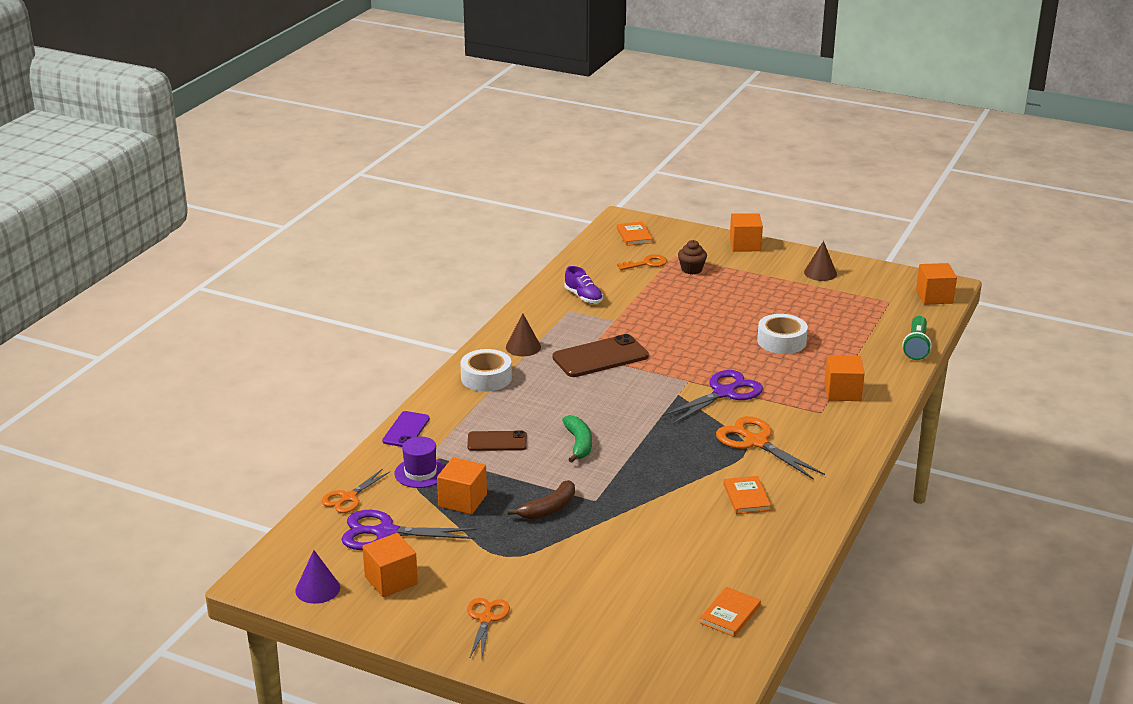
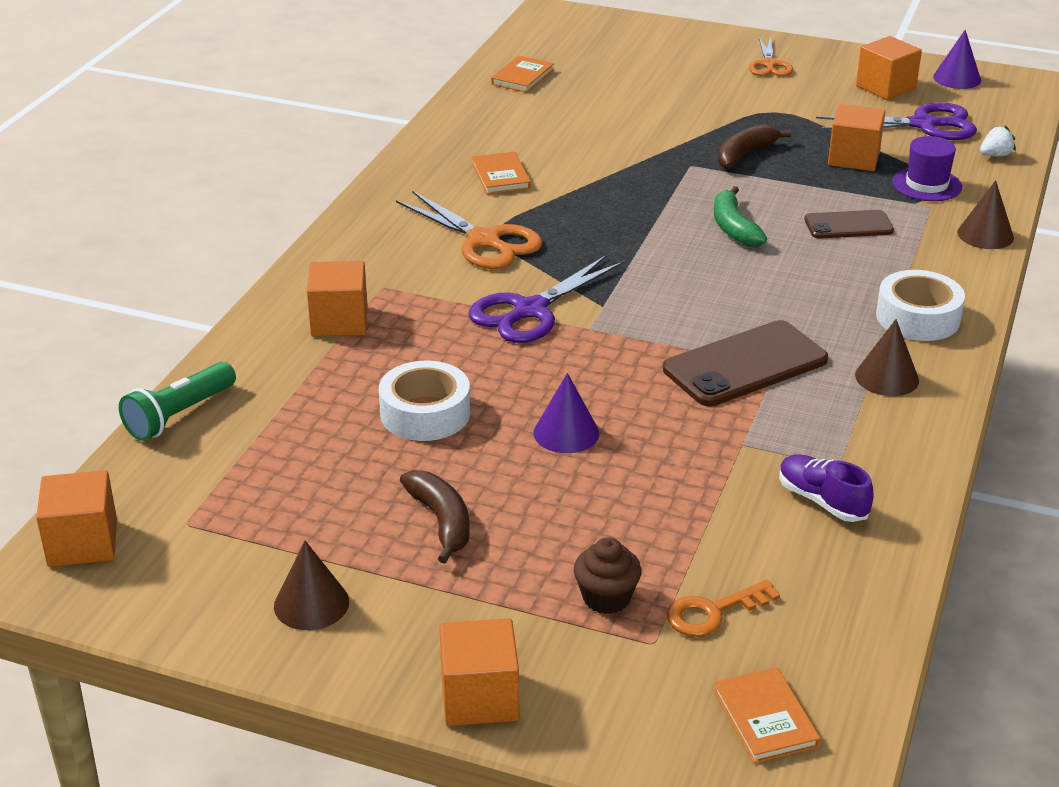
camera: 175 degrees right, 5 degrees up
orange scissors [322,469,390,513] -> white strawberry [980,125,1016,156]
purple phone [382,411,430,447] -> brown cone [957,180,1014,249]
green flashlight [902,316,932,360] -> green flashlight turned 150 degrees counterclockwise [119,362,236,441]
none -> brown banana [400,470,470,564]
none -> purple cone [534,373,599,453]

